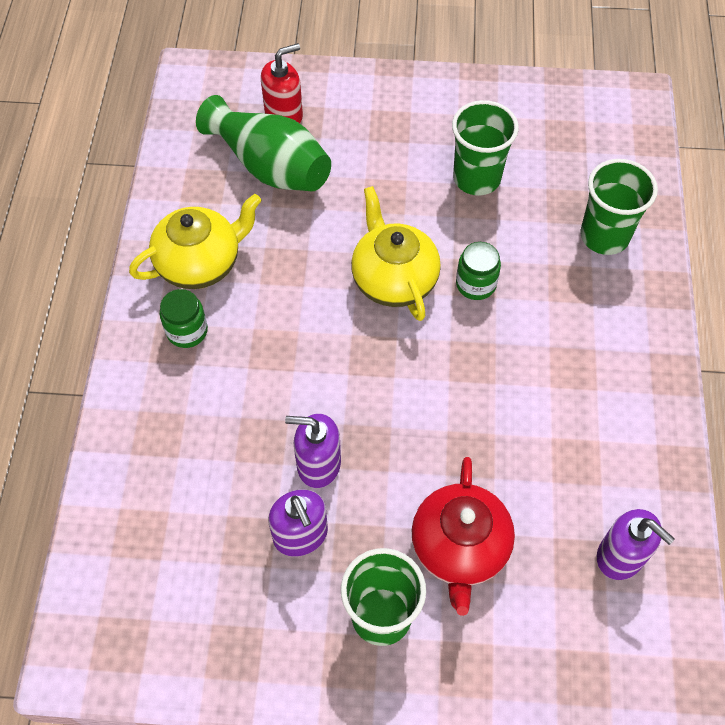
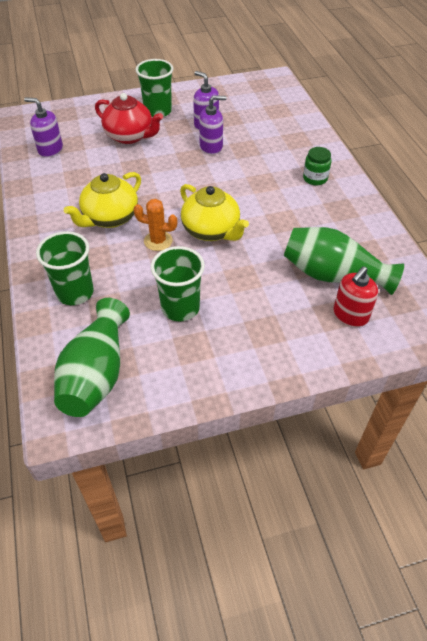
camera: 160 degrees right, 10 degrees down
yellow teapot [129,194,261,289] -> yellow teapot moved to [64,172,141,228]
red teapot [412,457,515,616] -> red teapot turned 135 degrees clockwise [95,93,163,144]
green jar [456,242,501,300] -> orange cactus [134,199,177,251]
none -> green vase [54,298,130,417]

